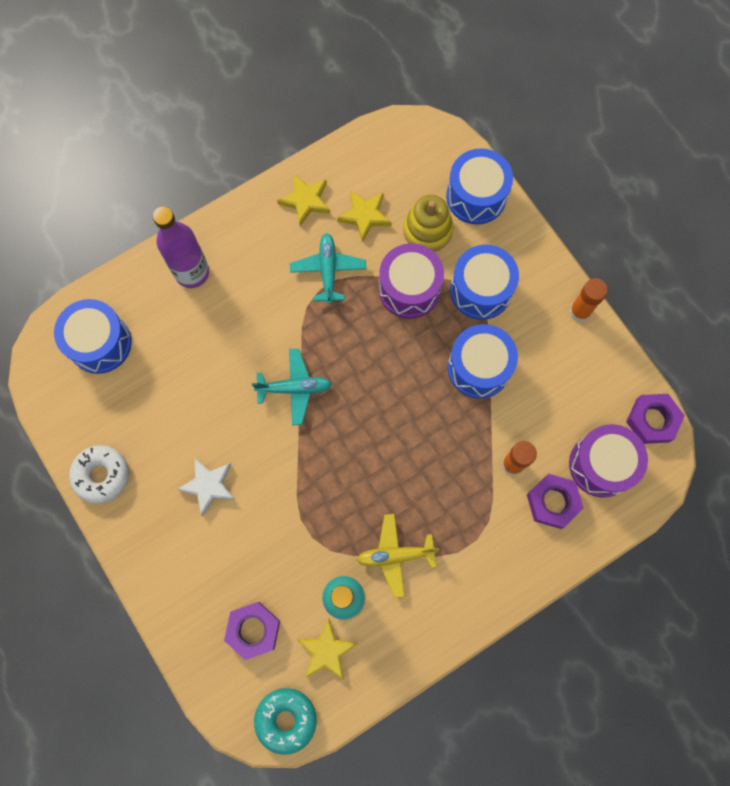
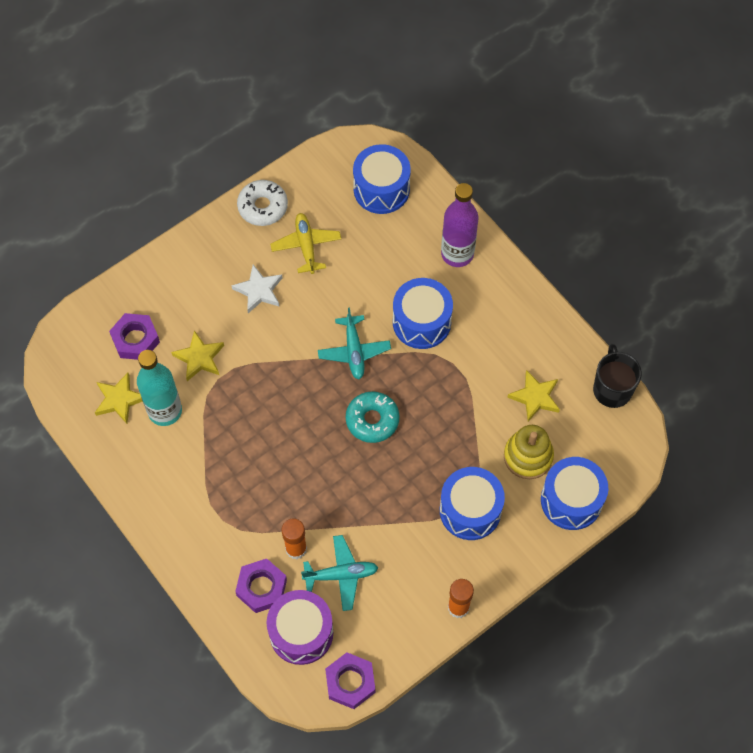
camera: 85 degrees right, 10 degrees down
turquoise donut [254,688,317,755] -> turquoise donut moved to [346,391,400,443]
yellow star [277,174,330,226] -> yellow star moved to [171,330,224,381]
turquoise plane [290,233,366,304] -> turquoise plane moved to [301,535,378,611]
yellow plane [357,514,439,598] -> yellow plane moved to [270,213,341,274]
purple drum [379,243,444,319] -> none
blue drum [448,324,518,399] -> blue drum moved to [393,278,453,349]
none -> black mug [593,344,642,408]

